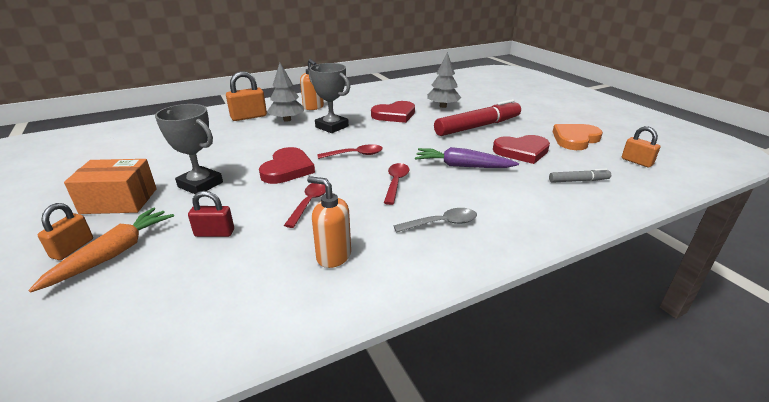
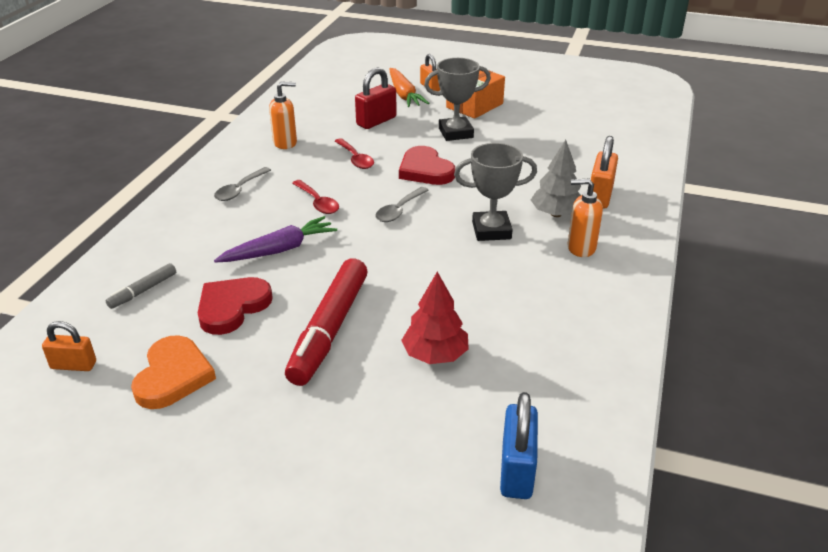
camera: 135 degrees right, 5 degrees up
red padlock [188,191,234,237] -> red padlock [355,67,397,129], size x1.51
red spoon [317,144,383,159] -> grey spoon [376,187,428,222]
red heart [371,101,415,123] -> none
grey tree [427,52,461,108] -> red tree [401,272,469,364]
none -> blue padlock [500,392,538,499]

